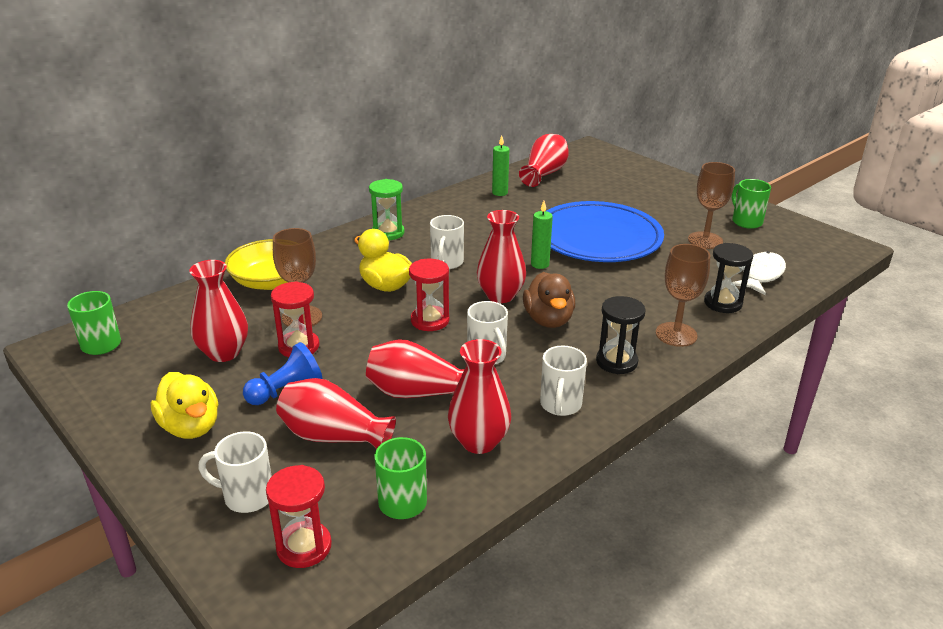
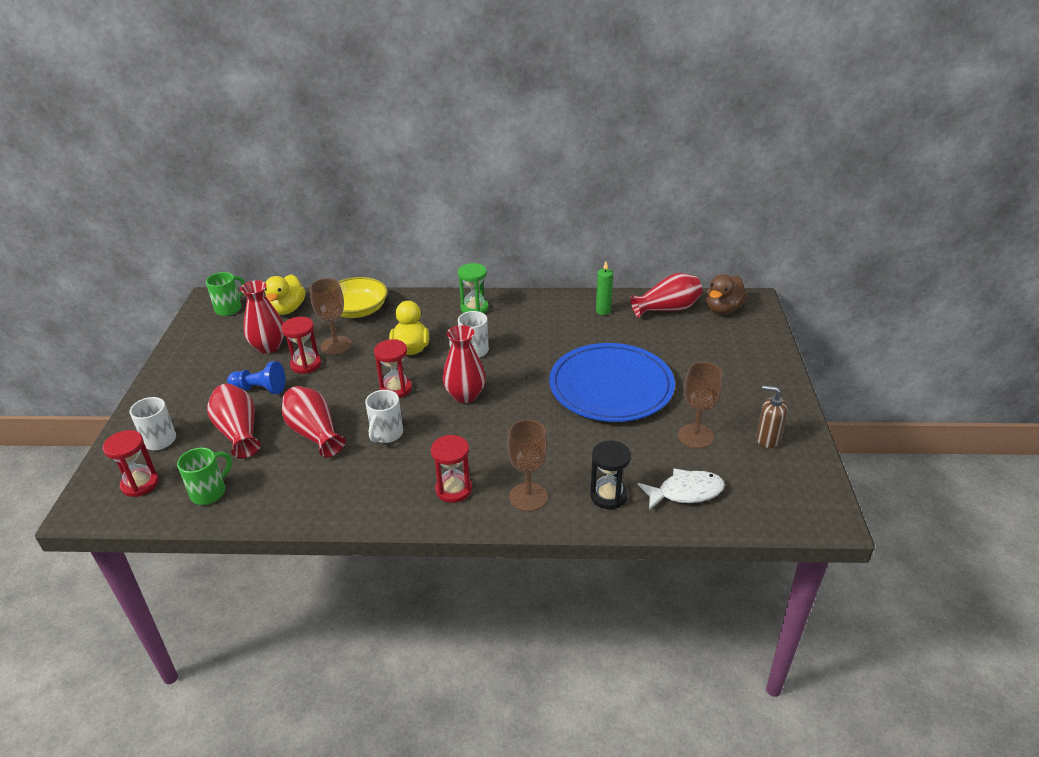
camera: 45 degrees right, 5 degrees up
yellow duck [151,372,218,439] -> yellow duck moved to [265,274,306,315]
red vase [448,339,511,454] -> none
brown duck [523,272,575,328] -> brown duck moved to [706,274,747,314]
green candle [531,201,553,269] -> none
white mug [540,345,587,416] -> none
black hourglass [596,296,646,374] -> red hourglass [431,435,472,503]
green mug [732,179,771,229] -> brown soap dispenser [756,385,788,448]

